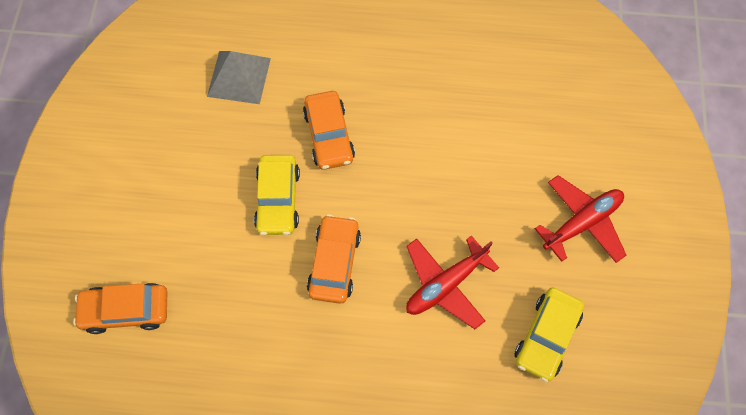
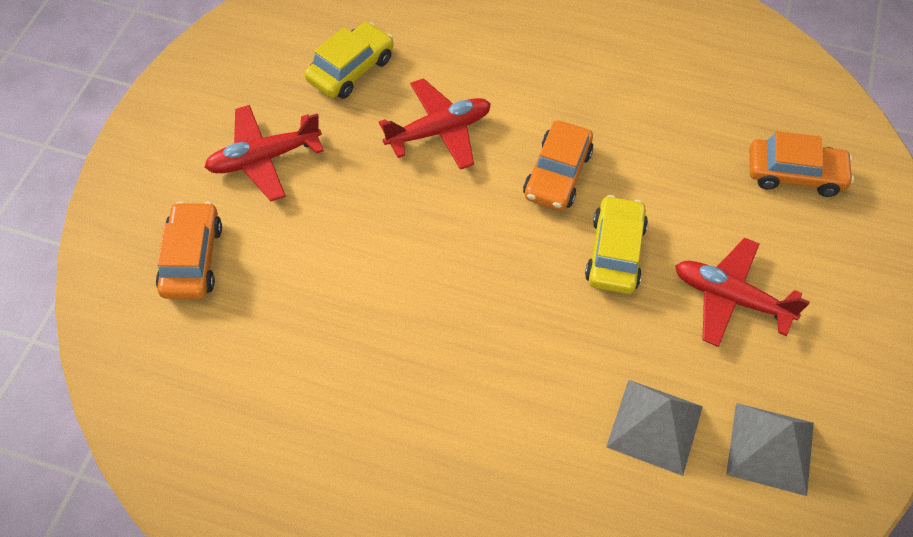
camera: 170 degrees left, 10 degrees down
orange car [303,91,355,170] -> orange car moved to [156,201,222,299]
none -> red plane [675,238,810,347]
none -> grey pyramid [726,403,814,496]

